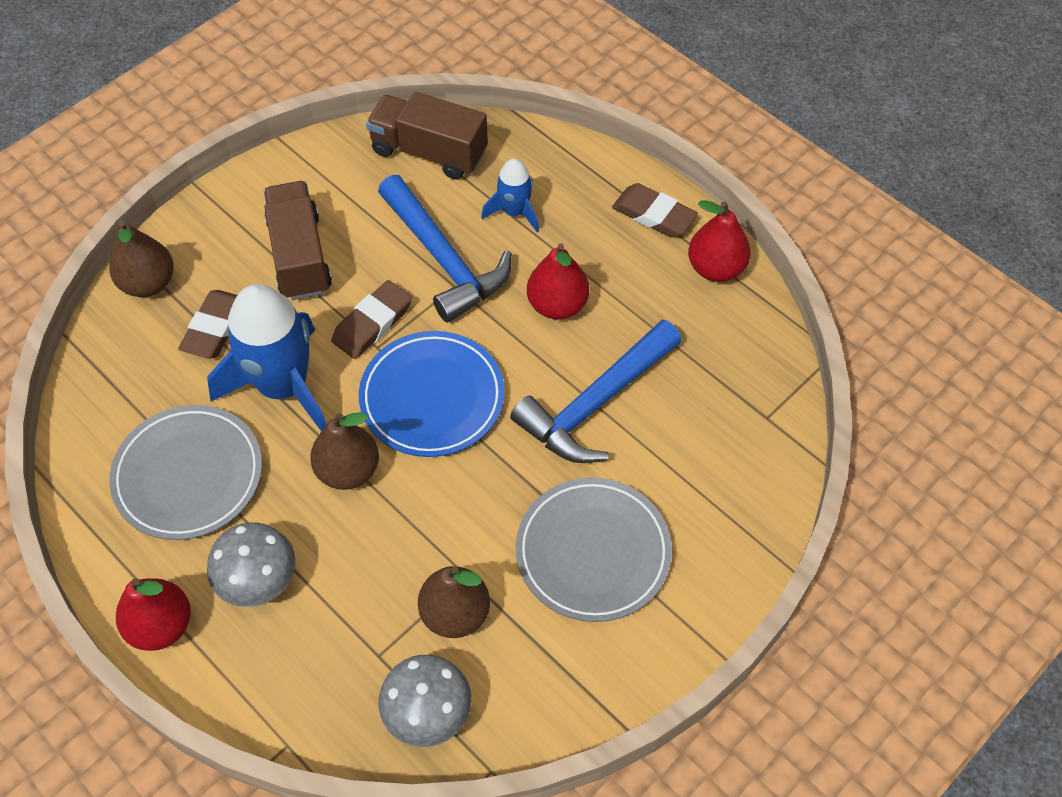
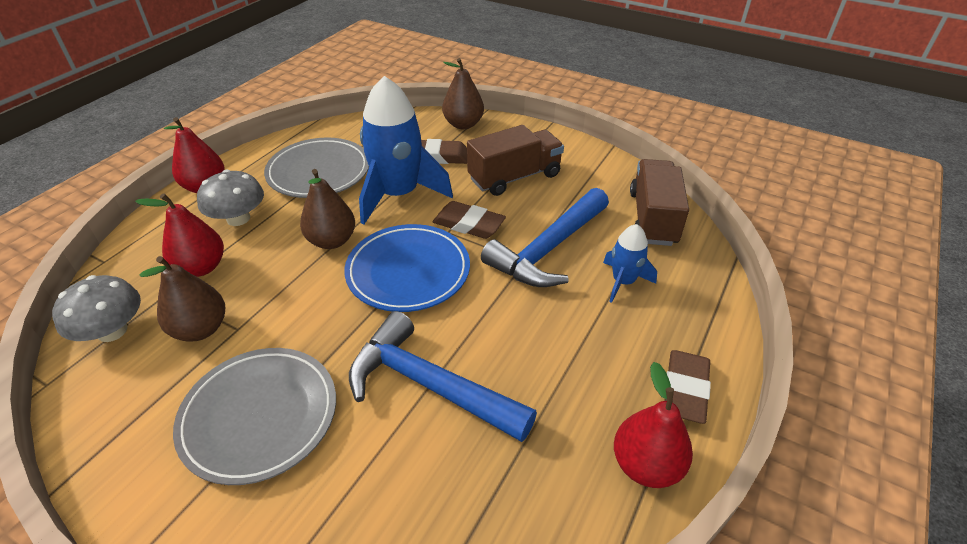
camera: 75 degrees right, 15 degrees down
red pear [527,243,589,320] -> red pear moved to [135,194,224,277]

